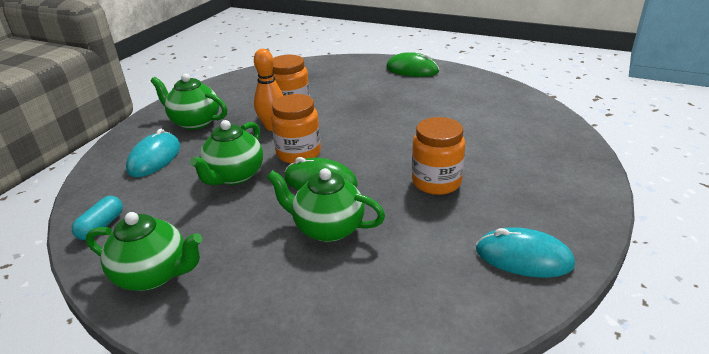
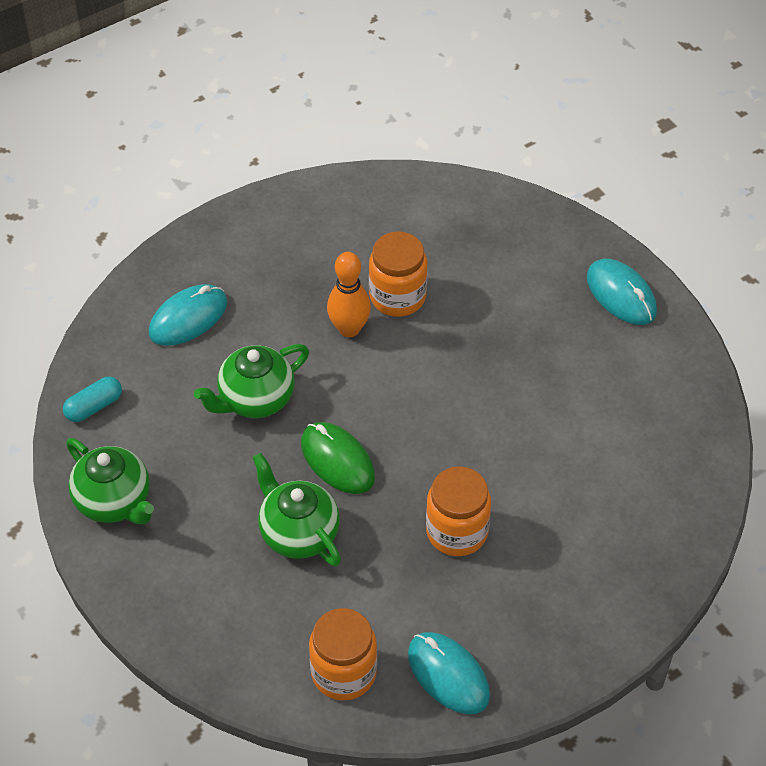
camera: 30 degrees right, 20 degrees up
green teapot [151,73,227,130] -> none
orange jar [271,94,321,164] -> orange jar moved to [309,608,377,701]
green mouse [386,52,439,77] -> turquoise mouse [587,259,657,325]

